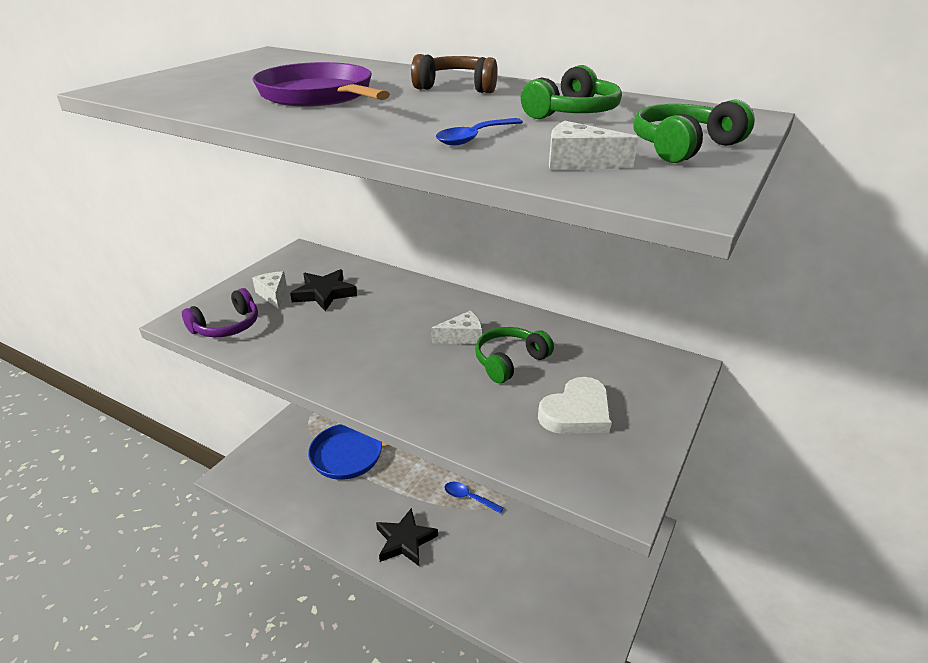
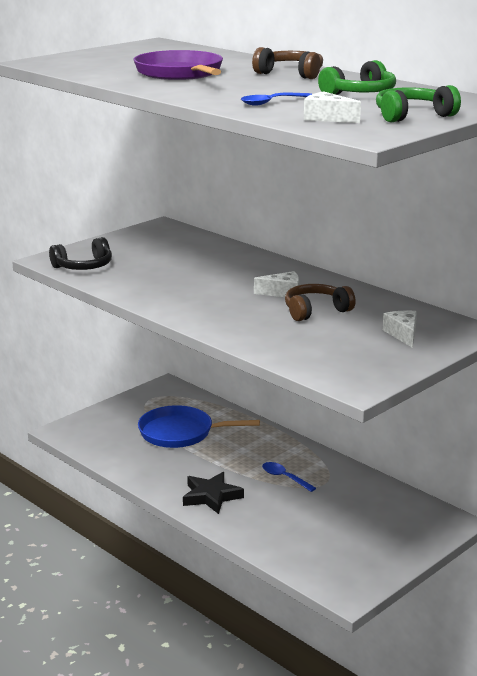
camera: 15 degrees right, 10 degrees down
purple headphones [182,288,258,337] -> black headphones [49,237,112,270]
white cheese [252,271,287,309] -> white cheese moved to [383,311,417,348]
black star [290,269,357,311] -> none
green headphones [475,327,554,383] -> brown headphones [285,284,356,321]
white heart [538,377,612,434] -> none

